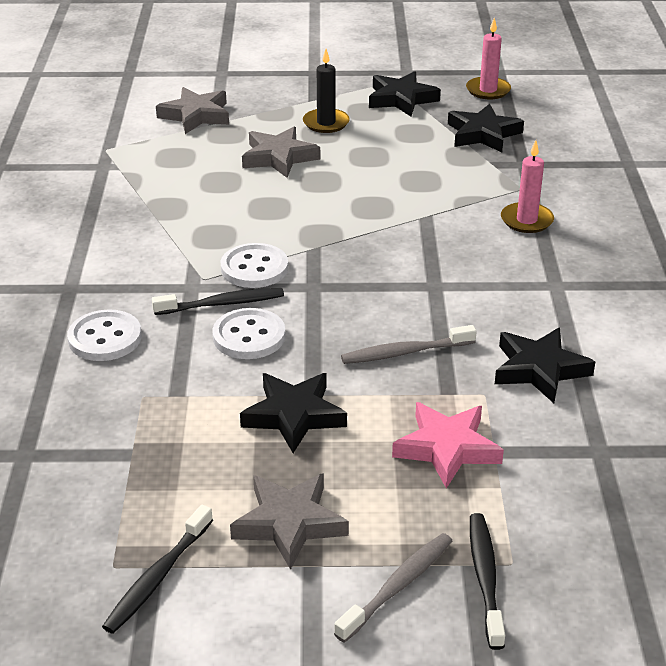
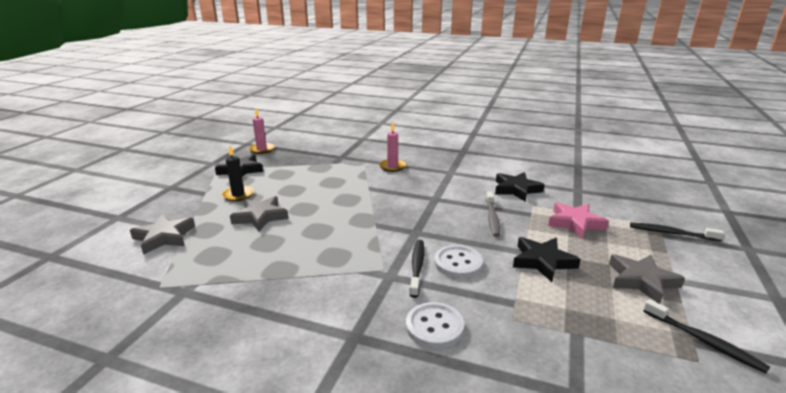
camera: 70 degrees left, 10 degrees down
white button [221,243,288,288] -> none
grey toothbrush [334,533,452,643] -> none
black star [448,104,524,152] -> none

